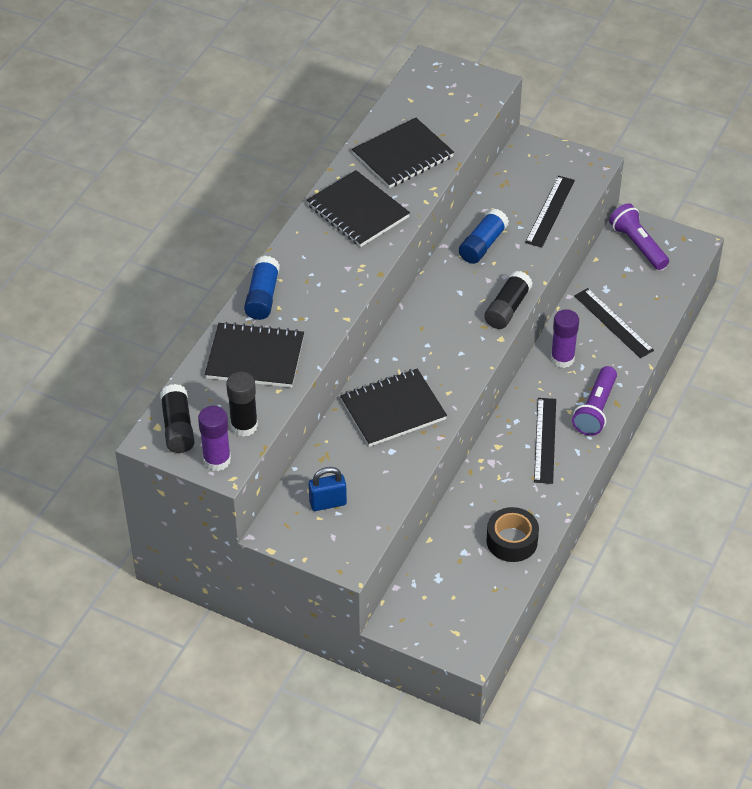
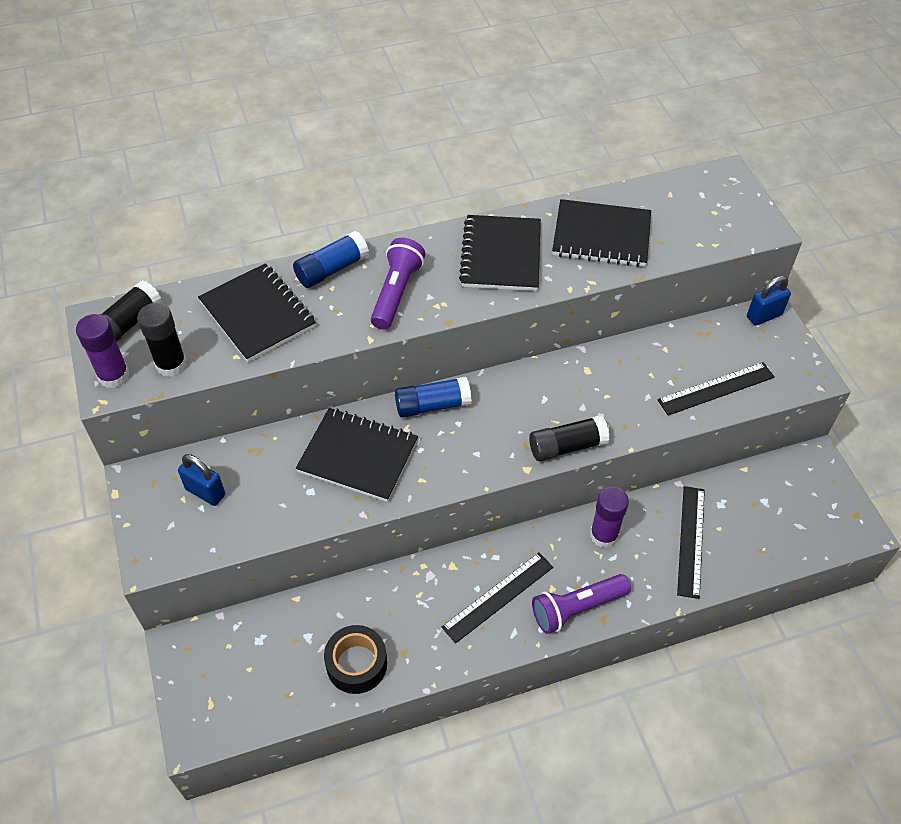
camera: 45 degrees right, 5 degrees up
blue glue stick [459,209,509,264] -> blue glue stick moved to [395,377,472,418]
purple flashlight [609,203,669,270] -> purple flashlight moved to [371,238,426,330]
none -> blue padlock [747,276,791,326]

